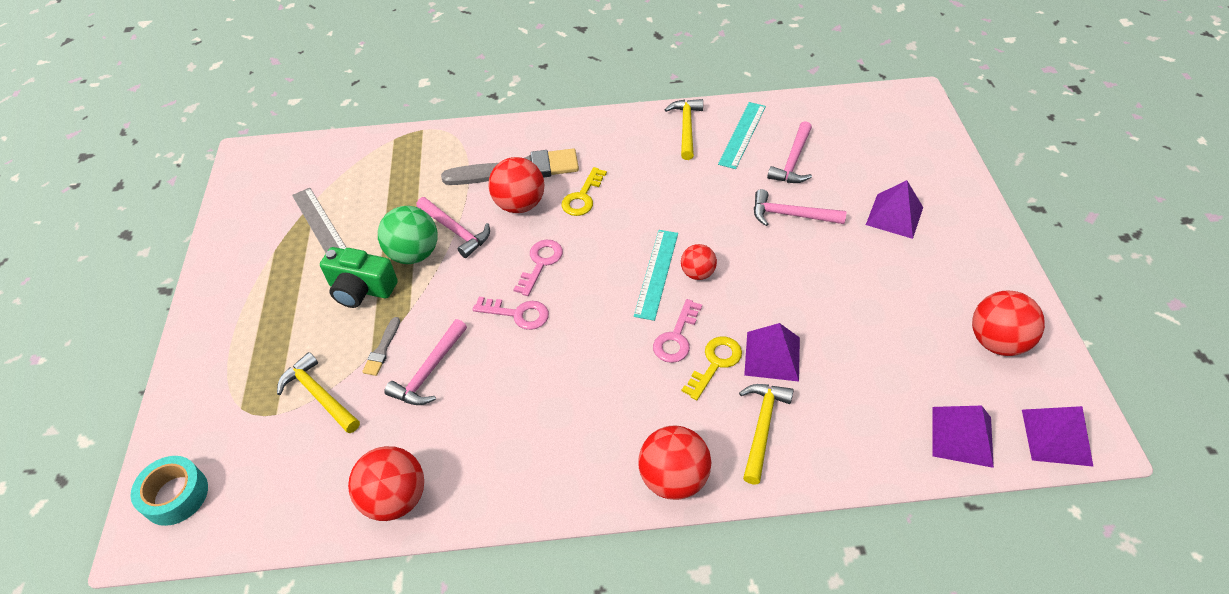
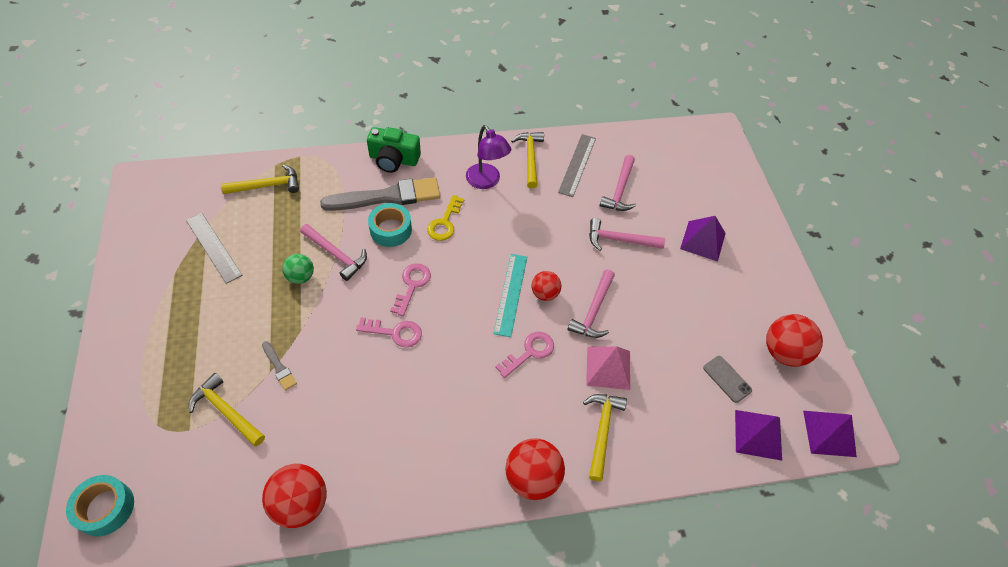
camera: 10 degrees left, 5 degrees up
green camera [320,247,398,308] -> green camera moved to [367,127,421,173]
grey brush [362,317,400,376] -> grey brush turned 45 degrees counterclockwise [262,341,297,391]
green ball [378,206,438,264] -> green ball [282,254,314,284], size x0.60
pink hammer [384,319,467,405] -> pink hammer moved to [568,269,615,338]
red ball [488,157,544,213] -> turquoise tape [368,203,412,247]
pink key [653,299,702,363] -> pink key turned 150 degrees counterclockwise [495,332,554,378]
yellow key [682,337,742,401] -> none
turquoise ruler [718,102,766,169] -> grey ruler [558,134,596,197]
purple pyramid [744,323,800,382] -> pink pyramid [586,346,630,390]
none -> yellow hammer [221,164,299,194]
none -> purple lamp [466,125,511,189]
none -> grey phone [703,356,752,403]

